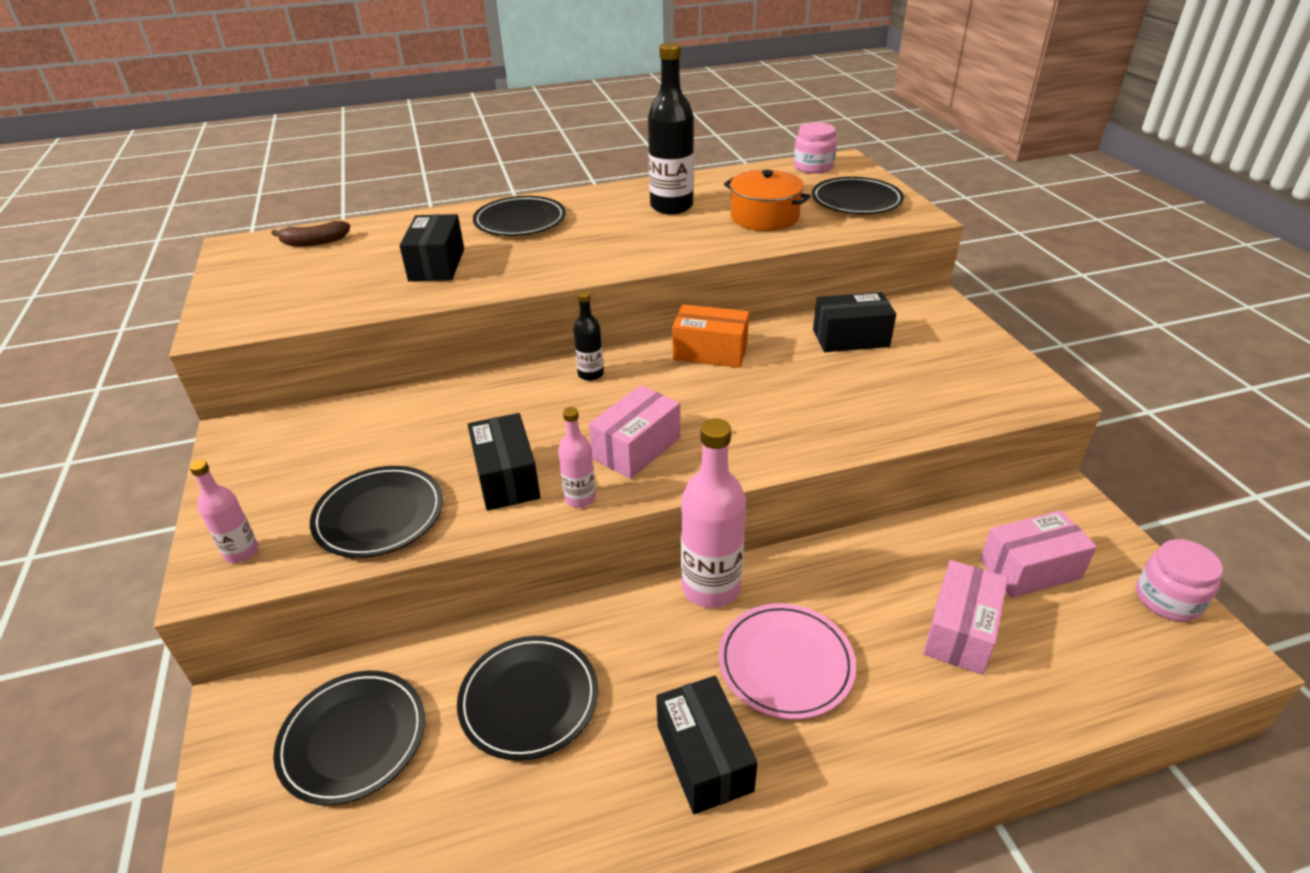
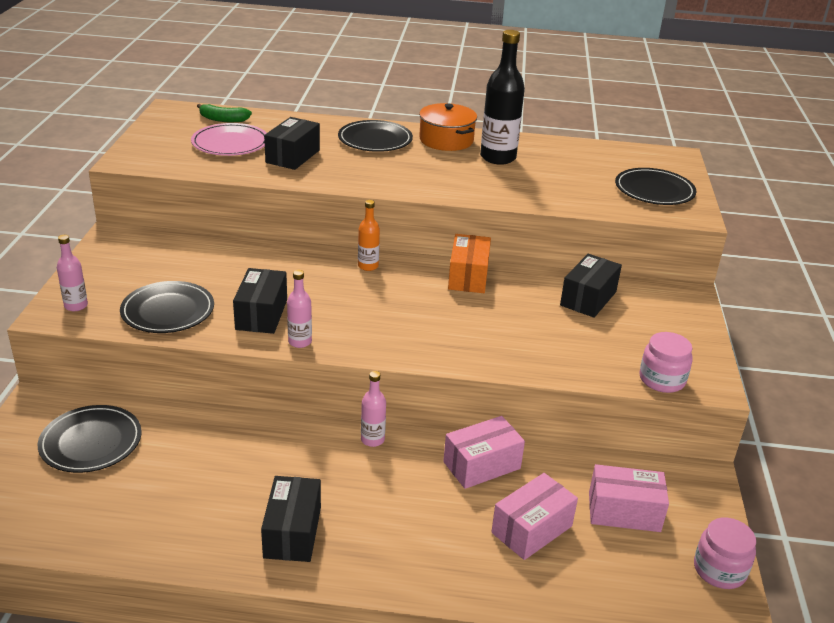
camera: 20 degrees right, 5 degrees down
brown banana [271,221,350,246] -> green banana [197,104,252,122]
black plate [457,636,598,761] -> none
black bottle [573,291,604,381] -> orange bottle [358,200,380,271]
pink box [589,385,680,479] -> pink box moved to [443,416,525,489]
orange box [672,304,749,368] -> orange box turned 60 degrees clockwise [448,234,491,293]
pink bottle [681,418,746,608] -> pink bottle [361,371,386,447], size x0.52
pink plate [718,603,856,720] -> pink plate moved to [191,123,266,156]
orange pot [724,170,811,231] -> orange pot moved to [419,103,477,151]
pink jar [794,122,837,174] -> pink jar moved to [639,332,693,393]
black box [813,292,896,352] -> black box turned 75 degrees counterclockwise [560,254,622,318]

